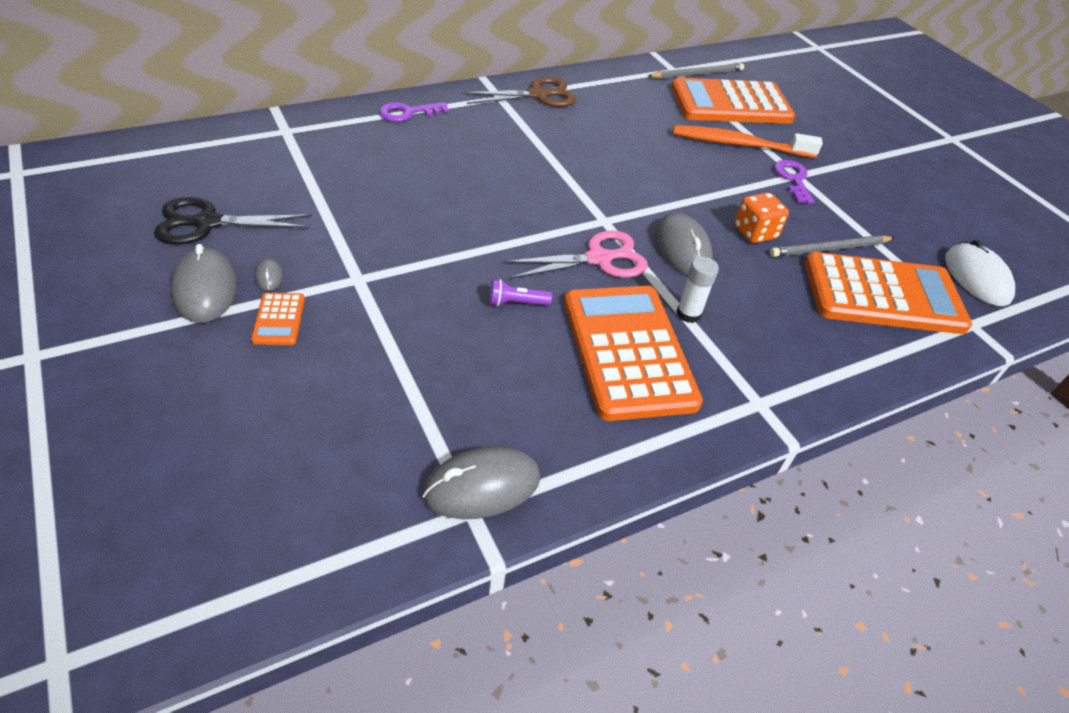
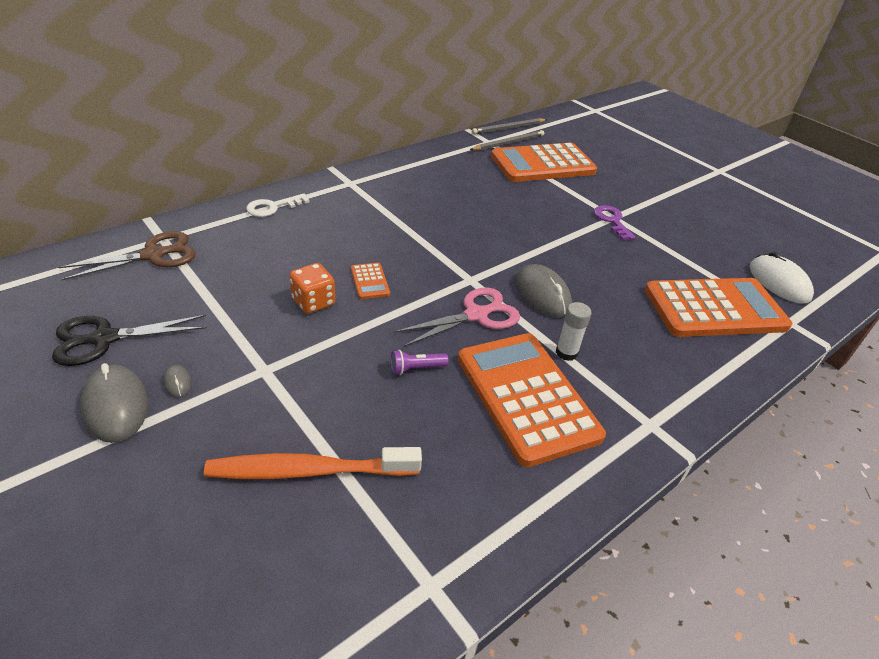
camera: 10 degrees left, 5 degrees down
orange calculator [251,293,305,345] -> orange calculator moved to [351,263,390,299]
purple key [379,102,449,122] -> white key [246,193,310,217]
grey mouse [422,446,540,519] -> none
brown scissors [462,77,576,107] -> brown scissors moved to [58,231,196,280]
orange toothbrush [673,125,823,158] -> orange toothbrush moved to [204,447,422,479]
orange dice [734,192,789,243] -> orange dice moved to [289,263,335,314]
grey pencil [770,235,894,257] -> grey pencil moved to [472,118,547,134]

